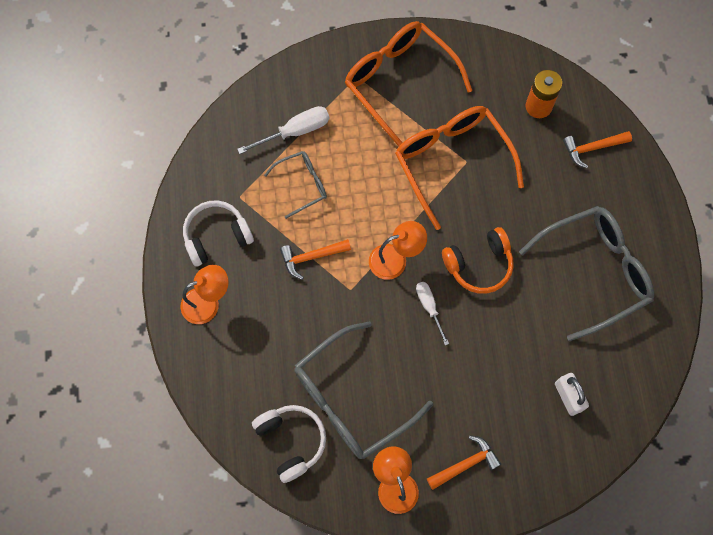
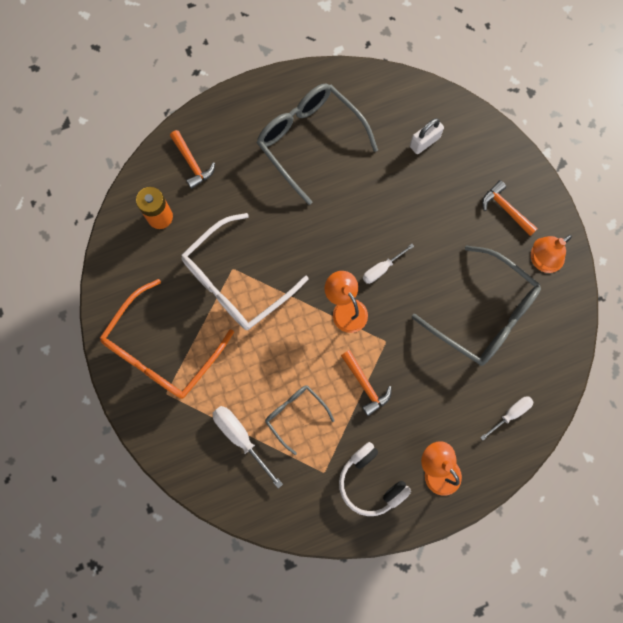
camera: 105 degrees left, 5 degrees up
white headphones [252,405,326,483] -> none
orange glasses [395,106,524,230] -> white glasses [182,213,308,330]
orange headphones [442,227,514,294] -> none
none -> white screwdriver [480,396,533,441]

